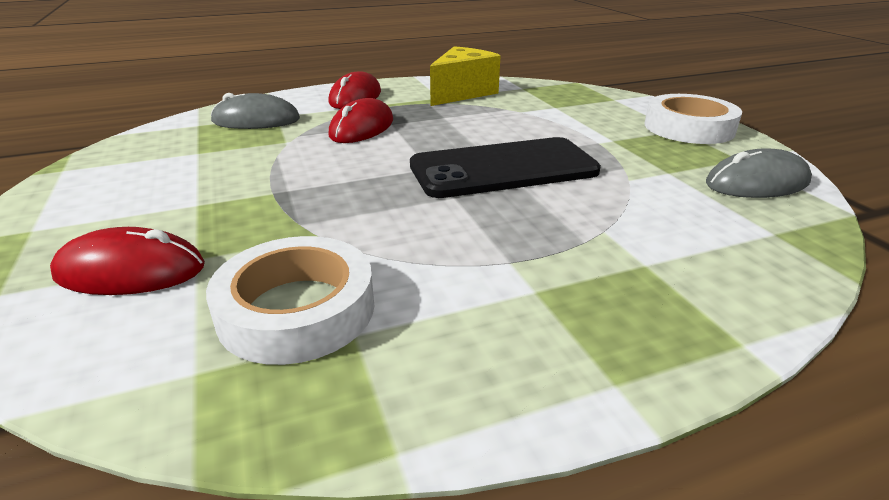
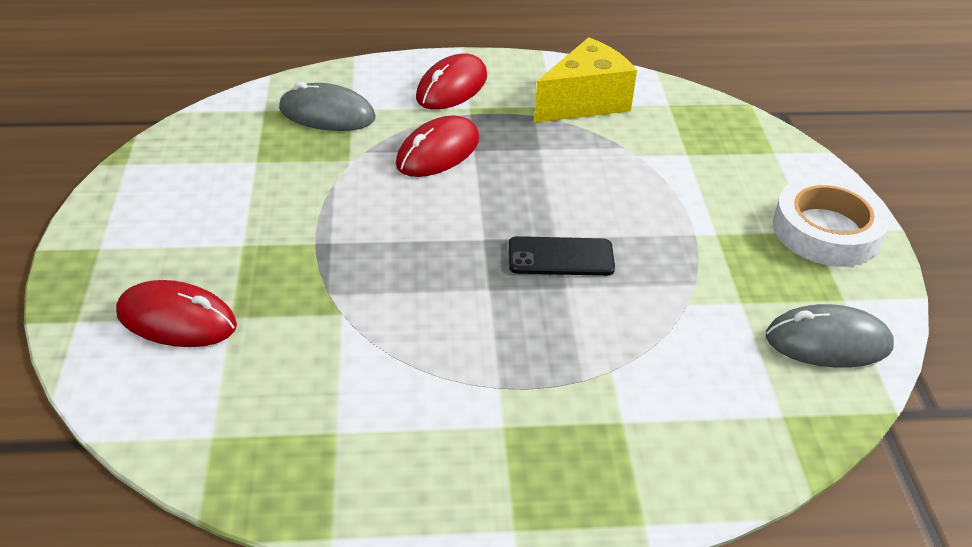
camera: 15 degrees right, 10 degrees up
white tape [206,236,374,365] -> none
black phone [410,137,601,198] -> black phone [509,236,615,276], size x0.53

